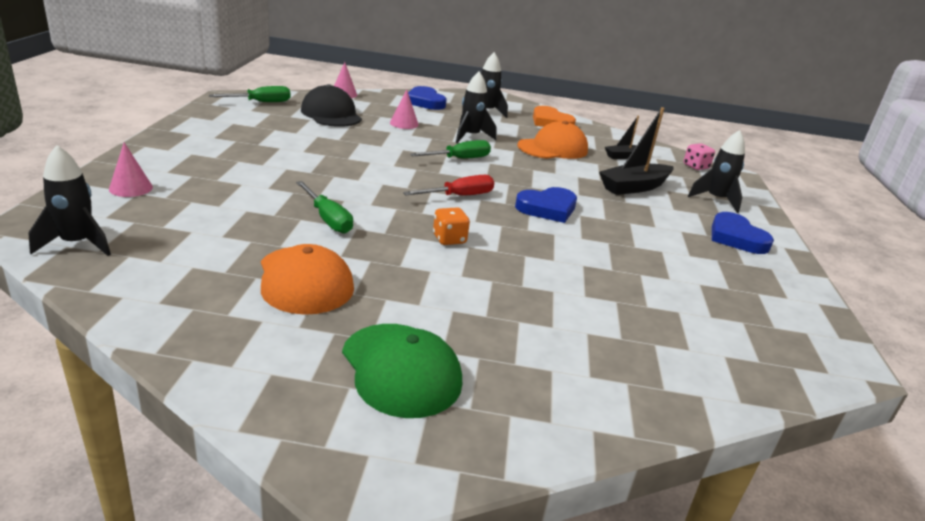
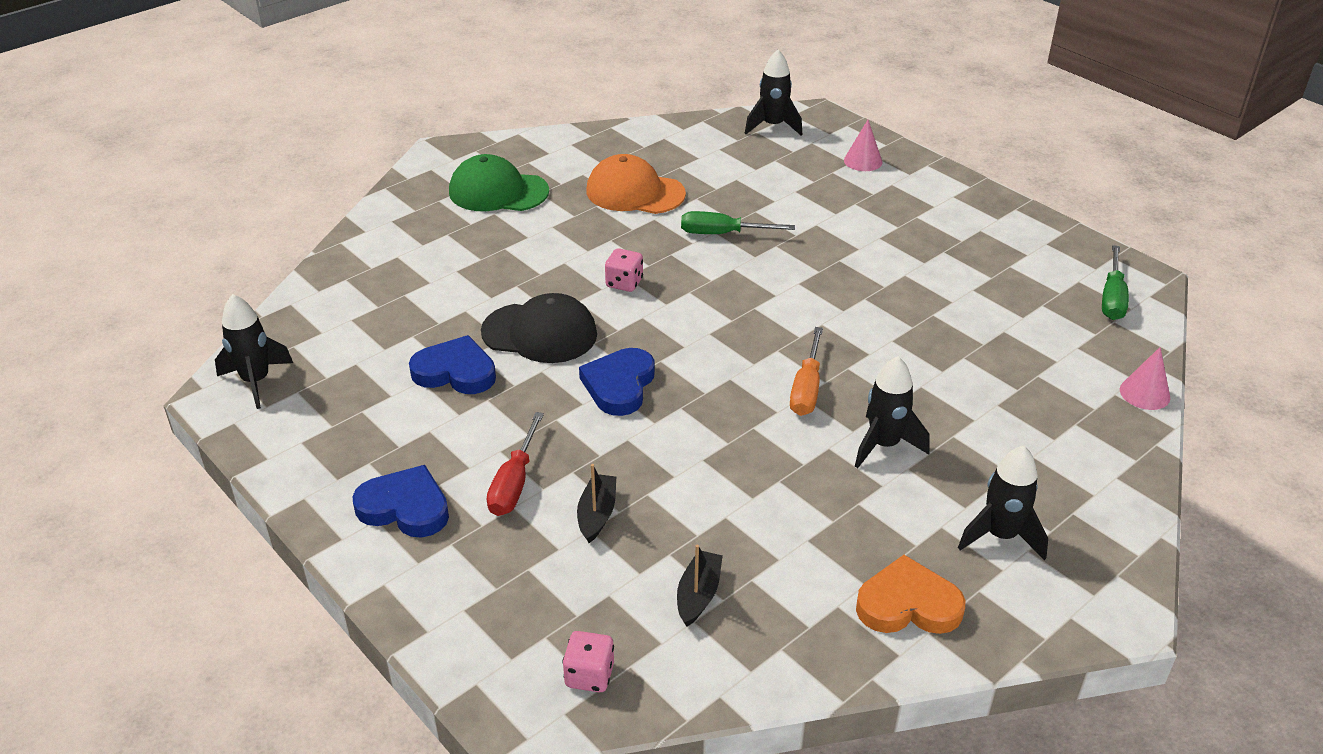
camera: 135 degrees right, 10 degrees up
black cap [301,84,362,127] -> black cap moved to [481,293,597,363]
pink cone [390,89,419,129] -> none
red screwdriver [403,175,494,196] -> red screwdriver moved to [487,412,544,516]
blue heart [408,86,447,110] -> blue heart moved to [409,335,496,394]
green screwdriver [410,140,491,158] -> orange screwdriver [790,327,823,416]
orange dice [433,207,470,245] -> pink dice [605,248,643,292]
orange cap [517,121,588,159] -> none
black boat [599,107,674,195] -> black boat [577,464,616,543], size x0.57
black rocket [688,130,745,213] -> black rocket moved to [215,294,293,409]

